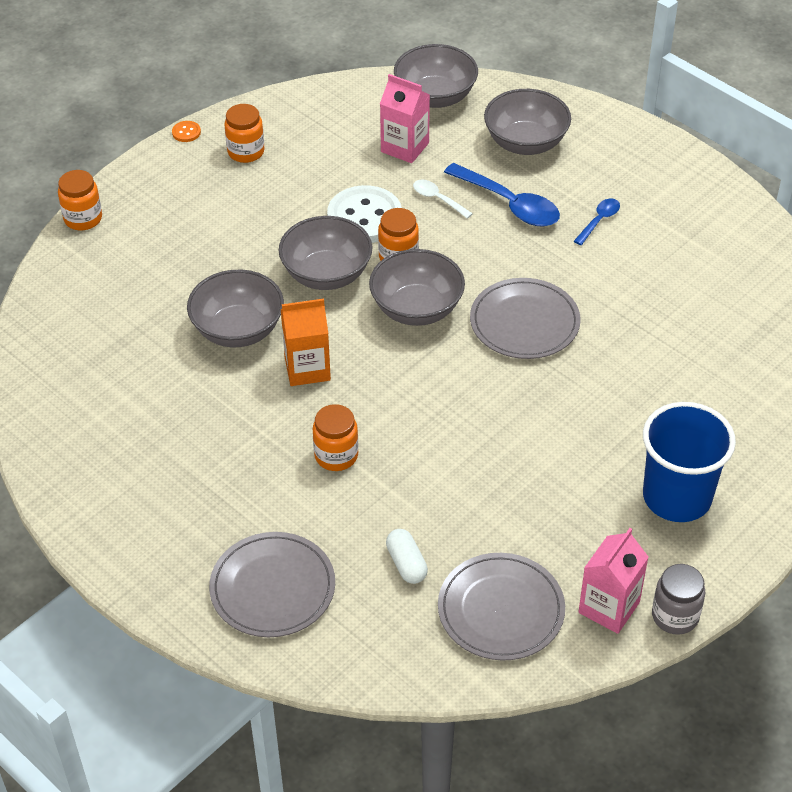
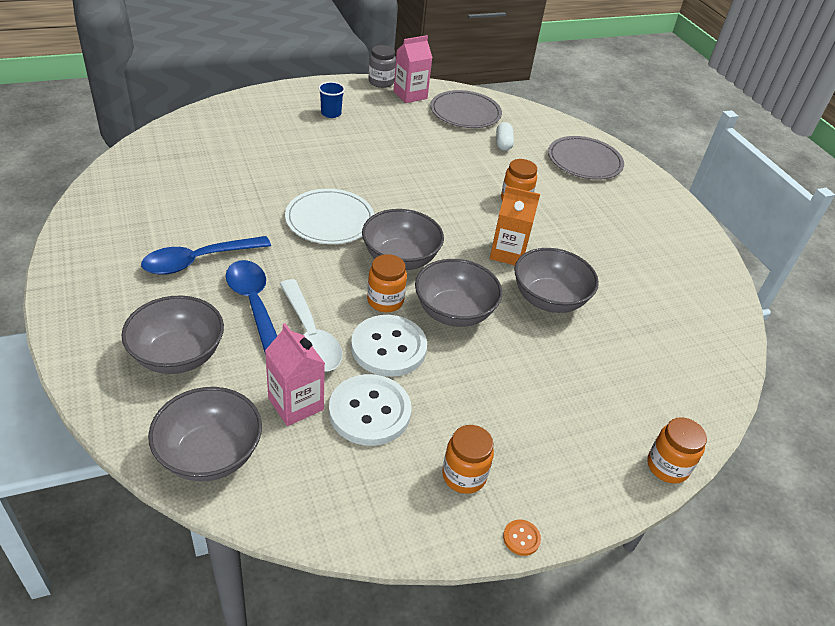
camera: 160 degrees left, 5 degrees down
white spoon [413,179,473,219] -> white spoon [280,279,342,372], size x1.90
grey plate [470,278,581,359] -> white plate [285,189,374,244]
blue spoon [574,199,620,245] -> blue spoon [141,236,271,275], size x1.90
blue cup [643,402,736,522] -> blue cup [318,82,345,118], size x0.47
none -> white button [329,374,412,446]

